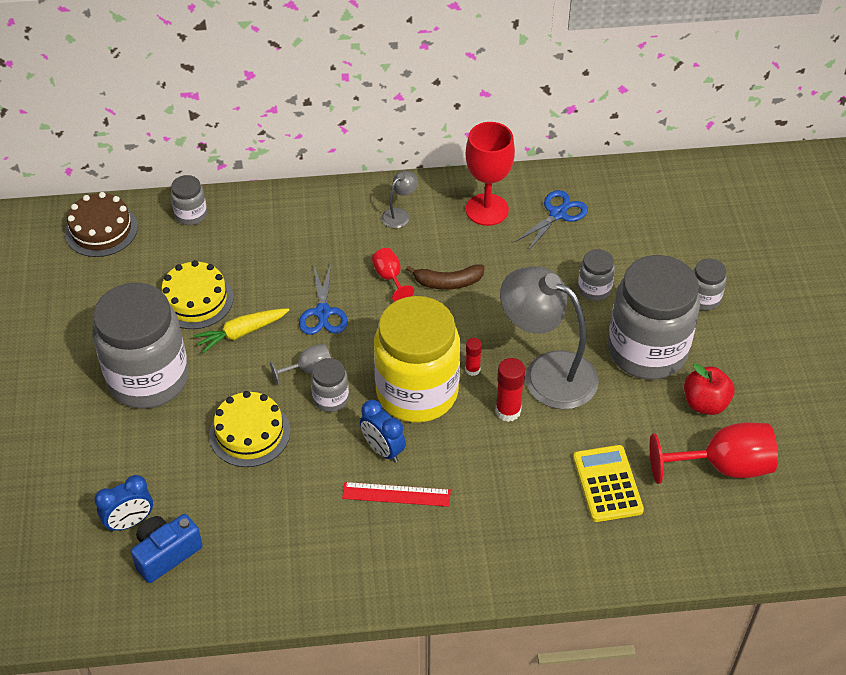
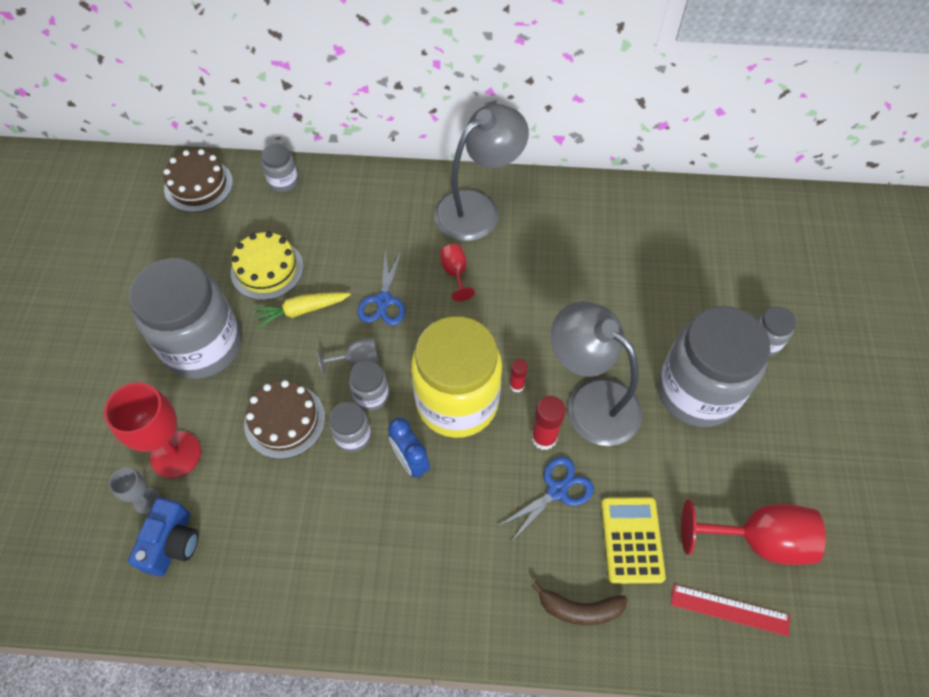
camera: 10 degrees right, 10 degrees up
blue clock [94,475,153,532] -> grey goblet [109,468,161,514]
blue camera [131,514,203,583] -> blue camera turned 135 degrees clockwise [128,498,199,577]
yellow cake [209,391,290,467] -> brown cake [244,380,325,459]
red ruler [342,482,451,507] -> red ruler moved to [671,584,790,636]
grey lamp [381,171,418,228] -> grey lamp [434,104,529,241], size x2.38
brown banana [406,265,485,290] -> brown banana moved to [531,581,628,625]
red goblet [465,122,515,226] -> red goblet moved to [104,382,201,478]
blue scissors [514,190,588,251] -> blue scissors moved to [497,457,594,542]
grey jar [578,249,615,301] -> grey jar moved to [329,402,371,452]
red apple [684,363,735,415] -> none

